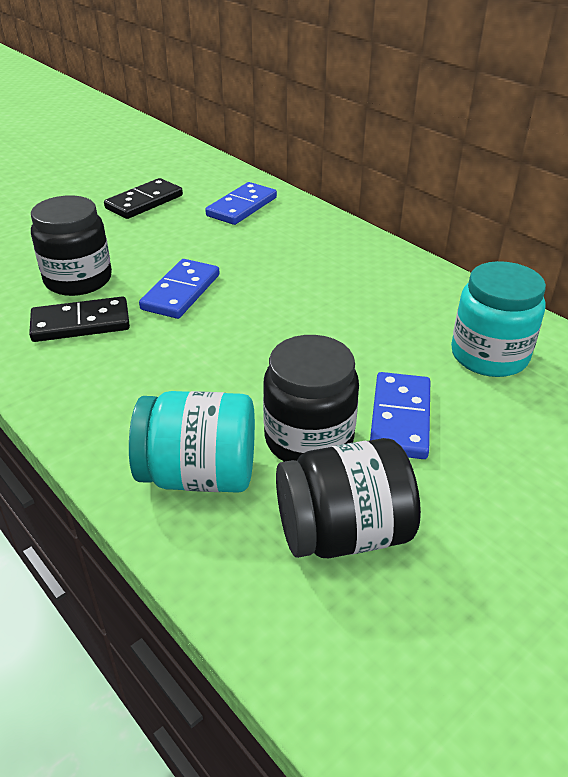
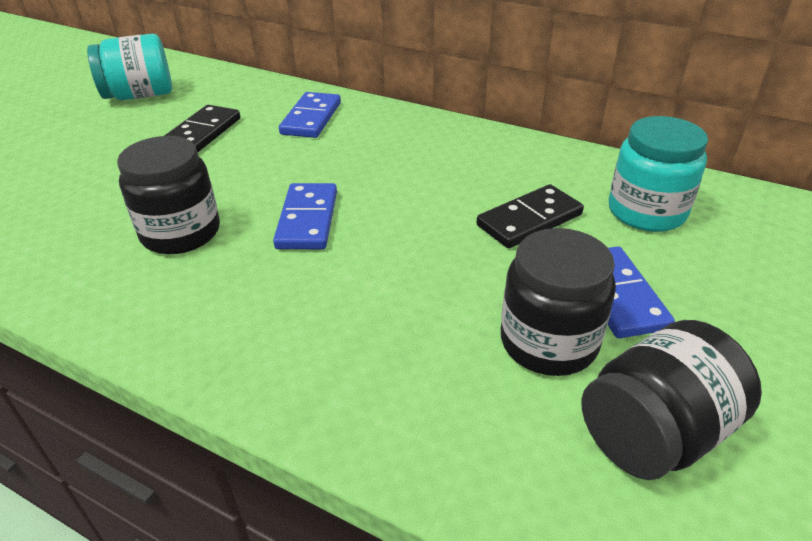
camera: 20 degrees left, 0 degrees up
black domino [29,297,130,342] -> black domino moved to [477,184,584,248]
turquoise jar [129,391,255,493] -> turquoise jar moved to [87,34,172,100]

